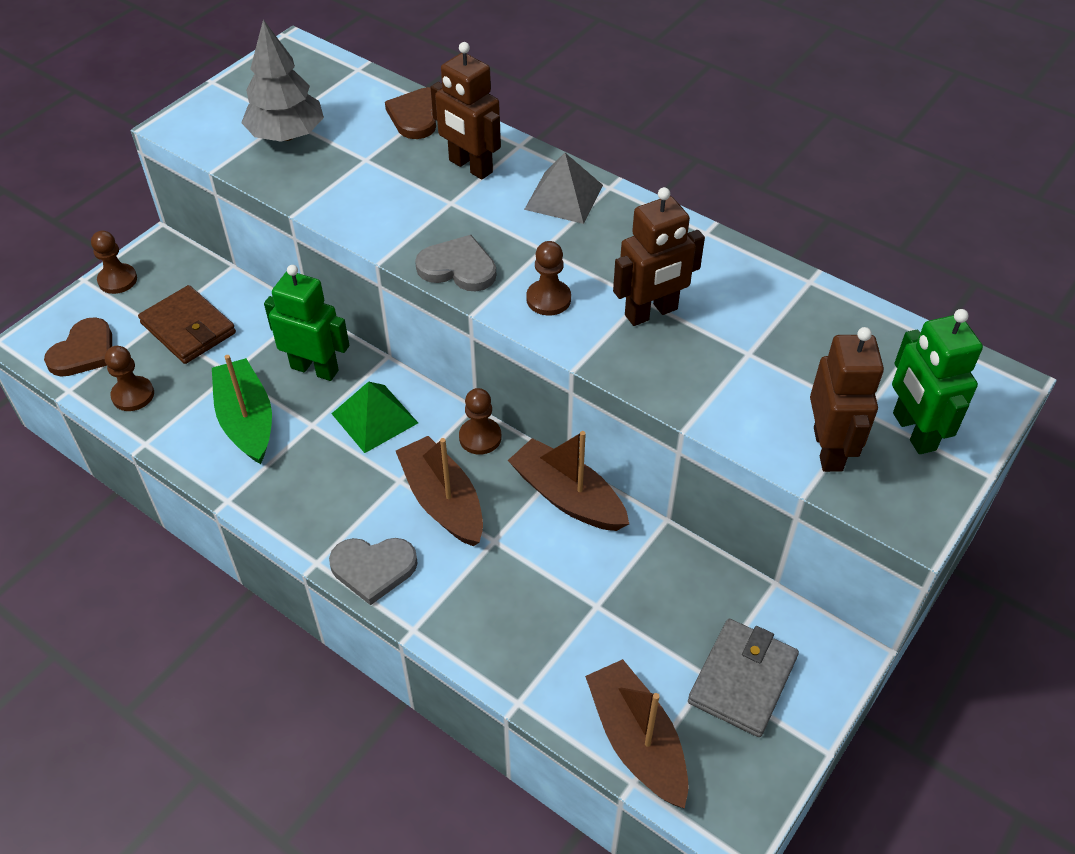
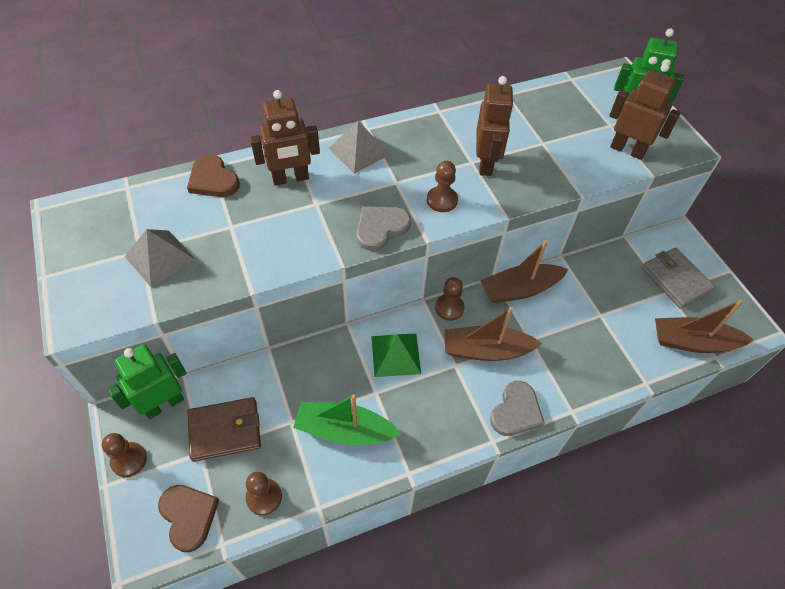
camera: 60 degrees left, 5 degrees up
grey tree [241,20,324,142] -> grey pyramid [125,229,195,287]
green robot [264,265,349,381] -> green robot moved to [108,344,187,419]

